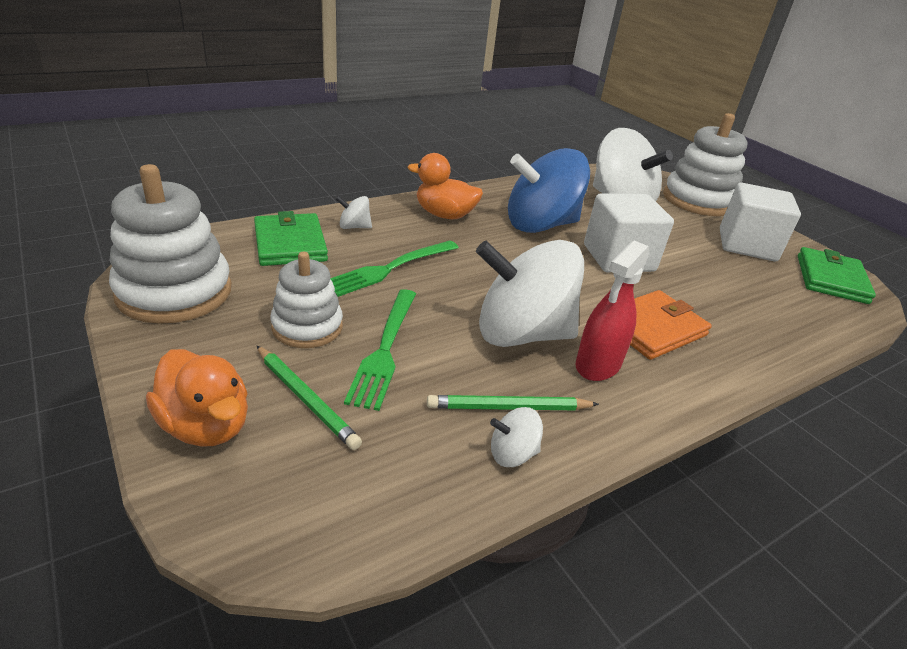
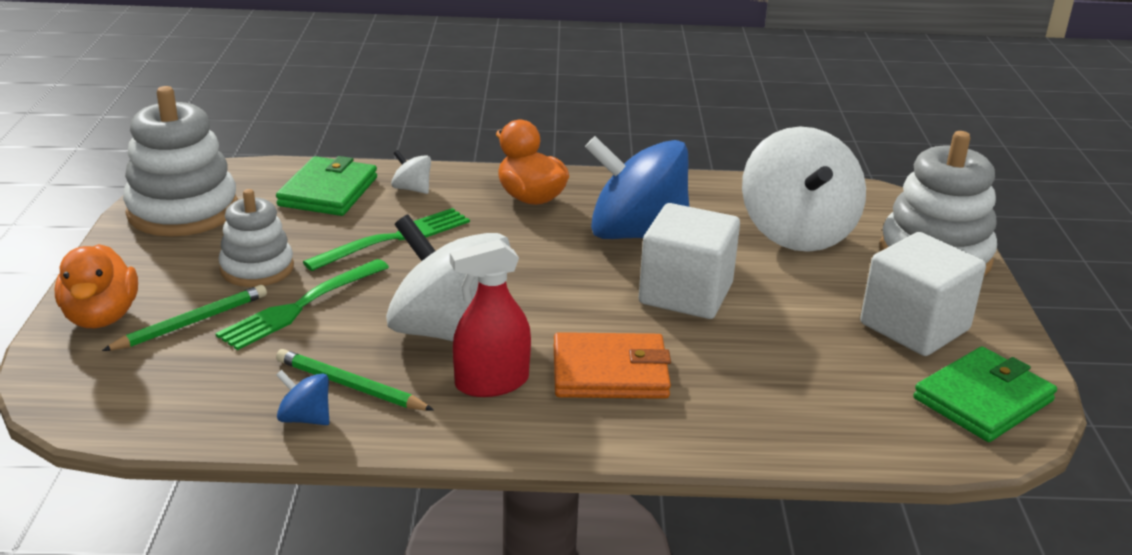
camera: 35 degrees right, 5 degrees down
green pencil [257,346,362,450] -> green pencil turned 120 degrees counterclockwise [102,285,267,351]
green fork [330,240,459,297] -> green fork turned 150 degrees clockwise [303,208,470,271]
white spinning top [490,407,543,467] -> blue spinning top [276,370,329,425]

